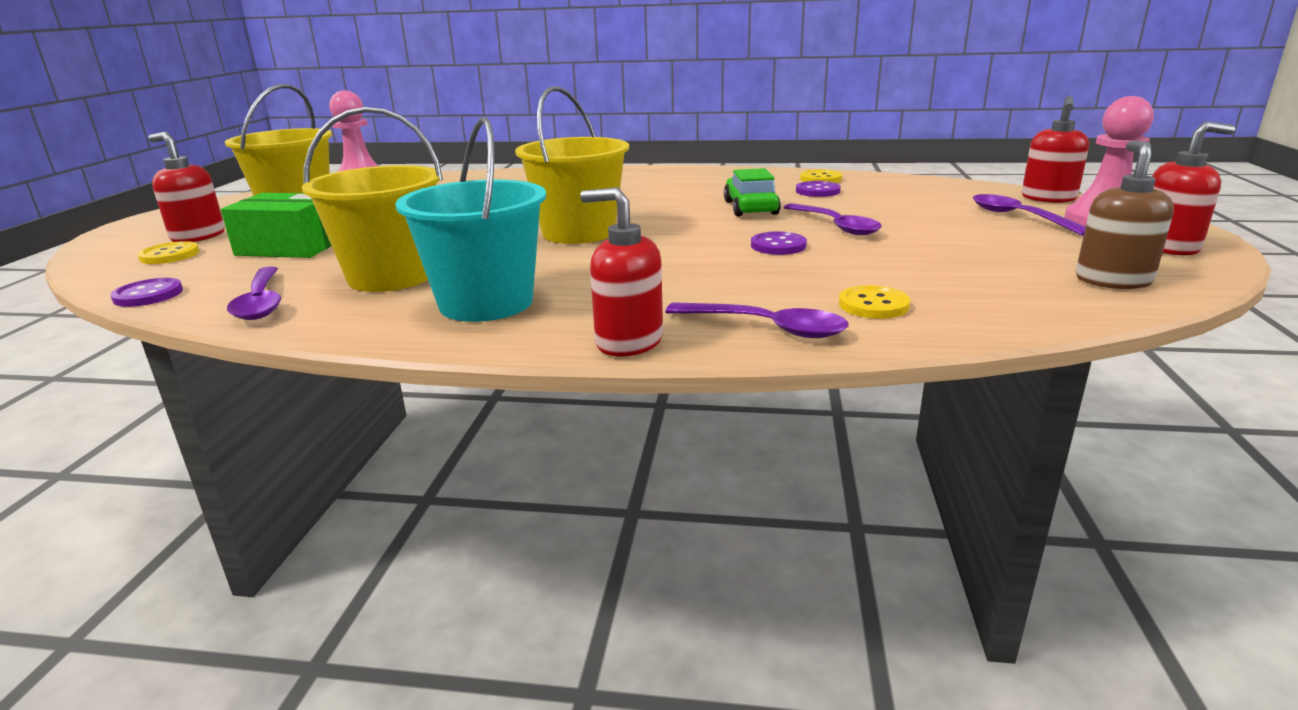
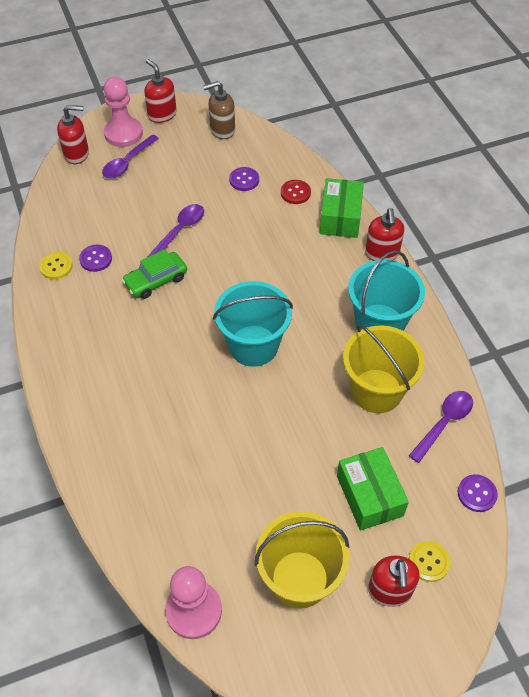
camera: 120 degrees left, 30 degrees up
yellow bucket [515,86,629,244] -> turquoise bucket [213,281,293,367]
purple spoon [665,302,849,338] -> green box [320,178,364,238]
purple button [751,231,807,255] -> purple button moved to [229,167,259,191]
yellow button [839,285,910,319] -> red button [281,180,311,204]

